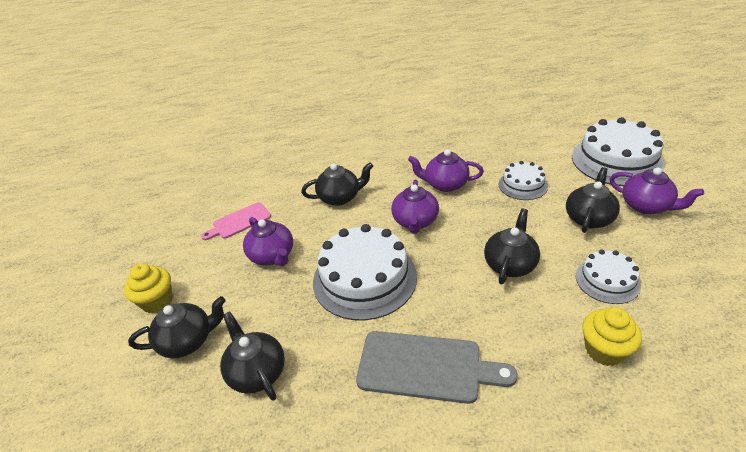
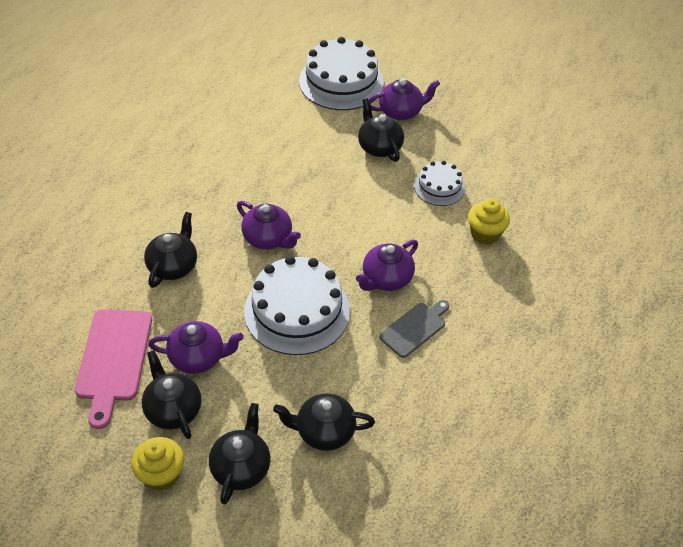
camera: 60 degrees left, 10 degrees up
pink cutting board [201,202,271,240] -> pink cutting board [75,309,152,429], size x1.59
grey cutting board [356,331,518,404] -> grey cutting board [379,300,449,358], size x0.63
purple teapot [408,149,484,192] -> purple teapot moved to [356,240,418,291]
black teapot [484,209,540,284] -> black teapot moved to [142,350,201,439]
white cake [499,161,548,200] -> none

